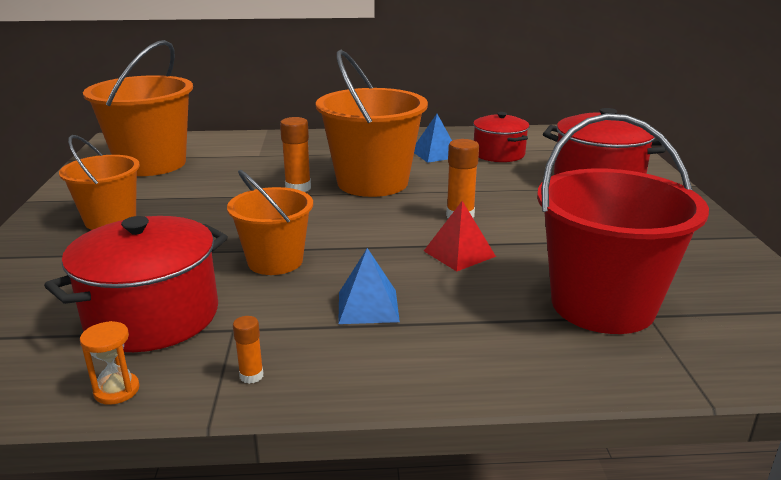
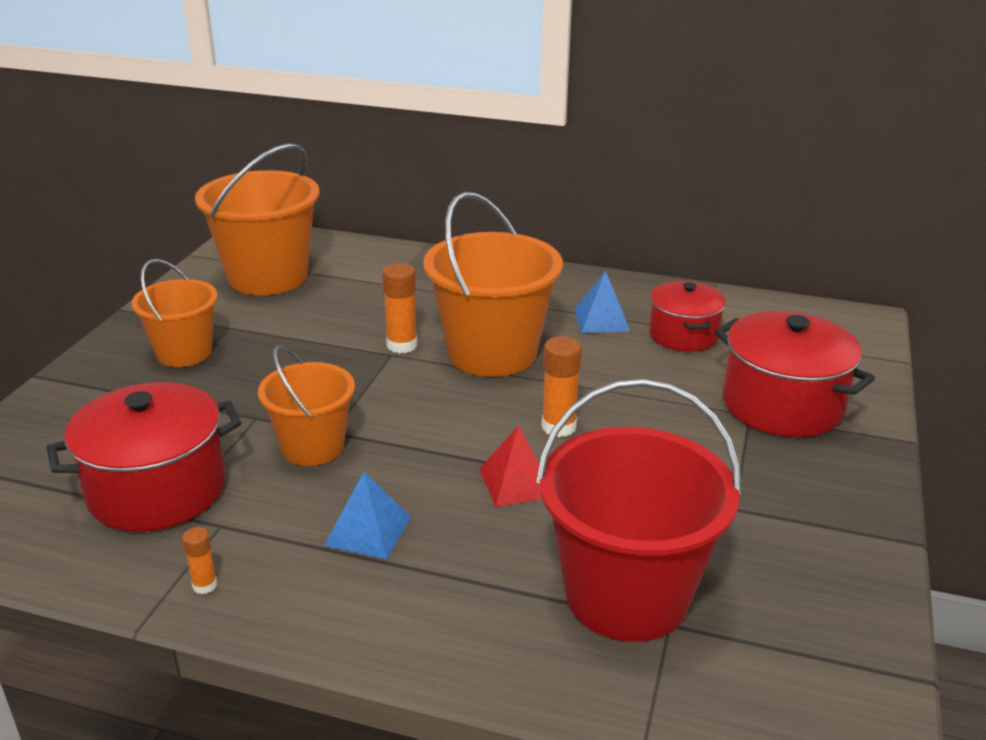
camera: 20 degrees right, 5 degrees up
orange hourglass [80,321,140,405] -> none

